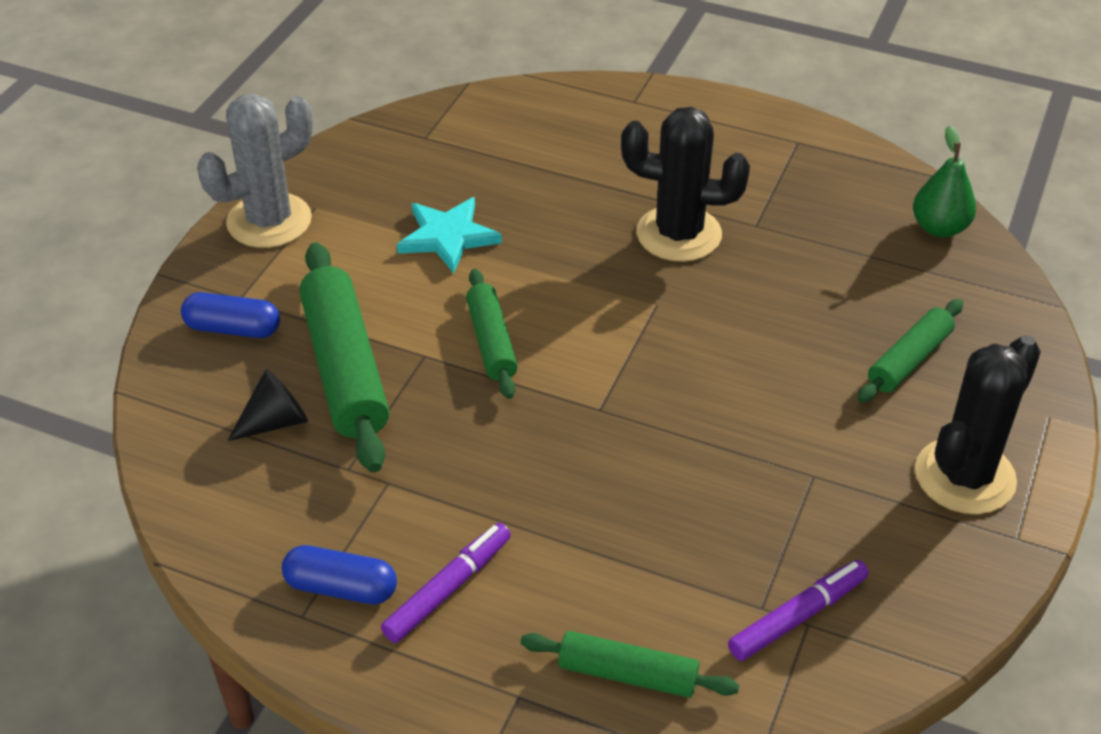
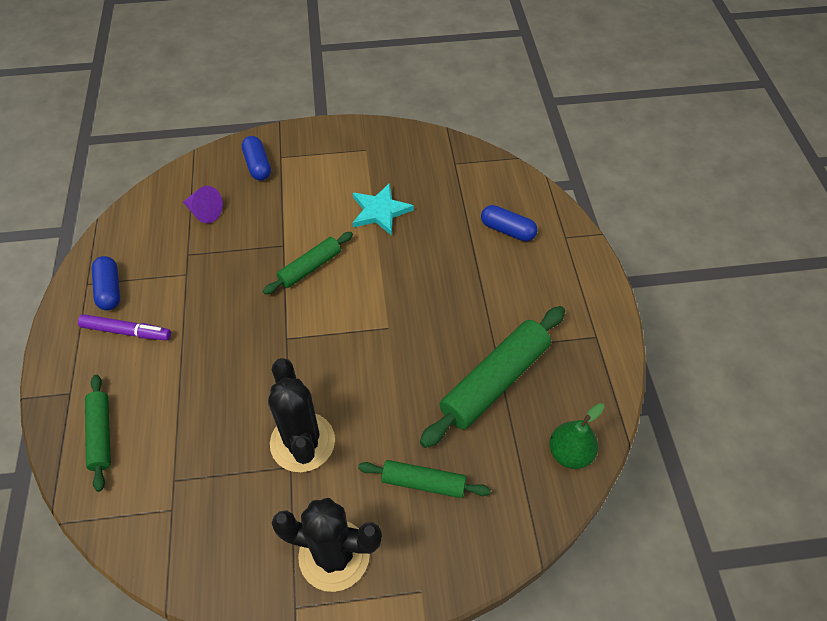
camera: 60 degrees right, 10 degrees up
grey cactus [197,94,313,248] -> none
black cone [227,369,308,441] -> purple cone [183,186,223,223]
green rolling pin [300,242,389,472] -> green rolling pin moved to [420,306,565,448]
black cactus [621,107,750,262] -> black cactus moved to [268,358,335,472]
purple marker [728,560,869,661] -> none
none -> blue capsule [481,205,537,241]

